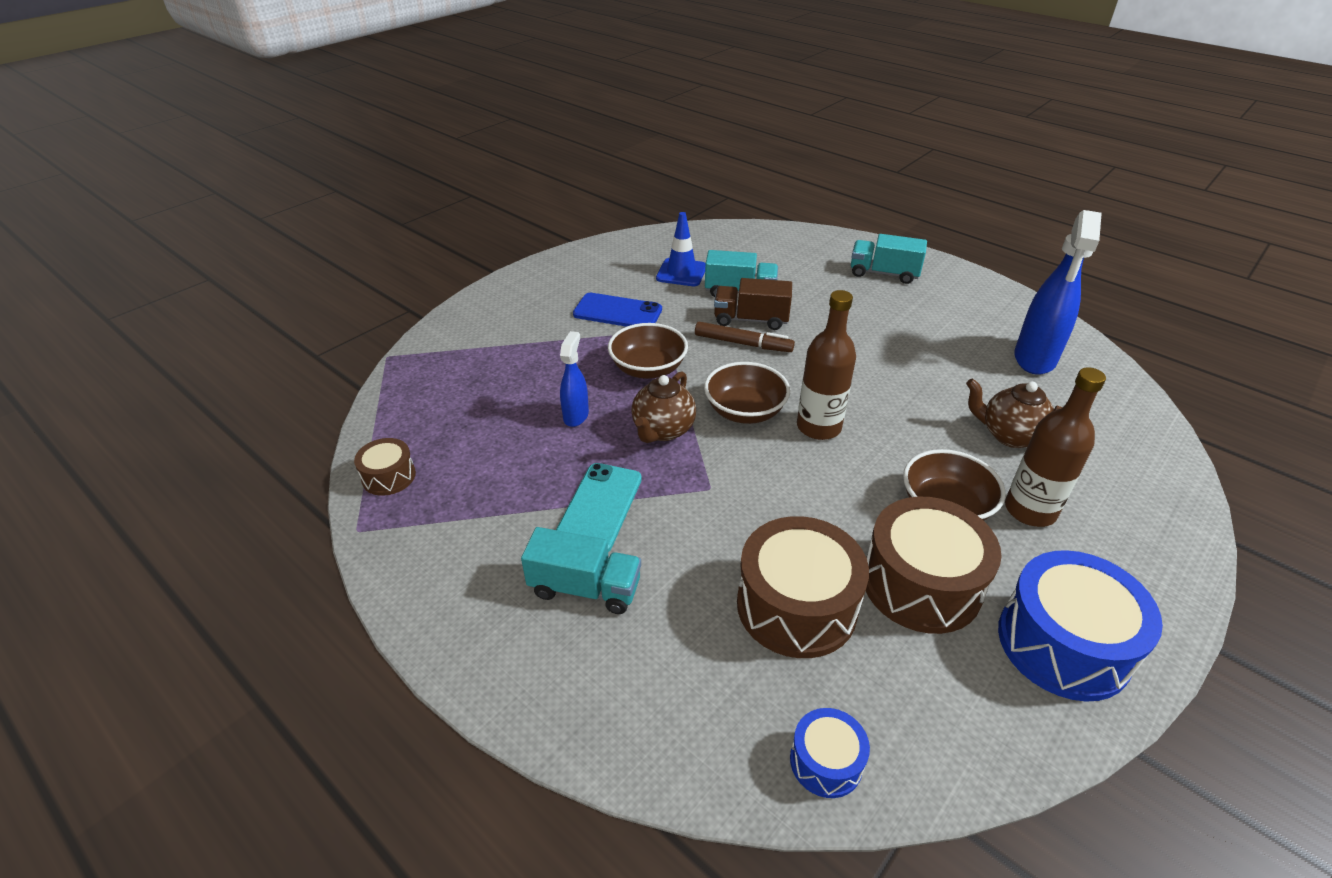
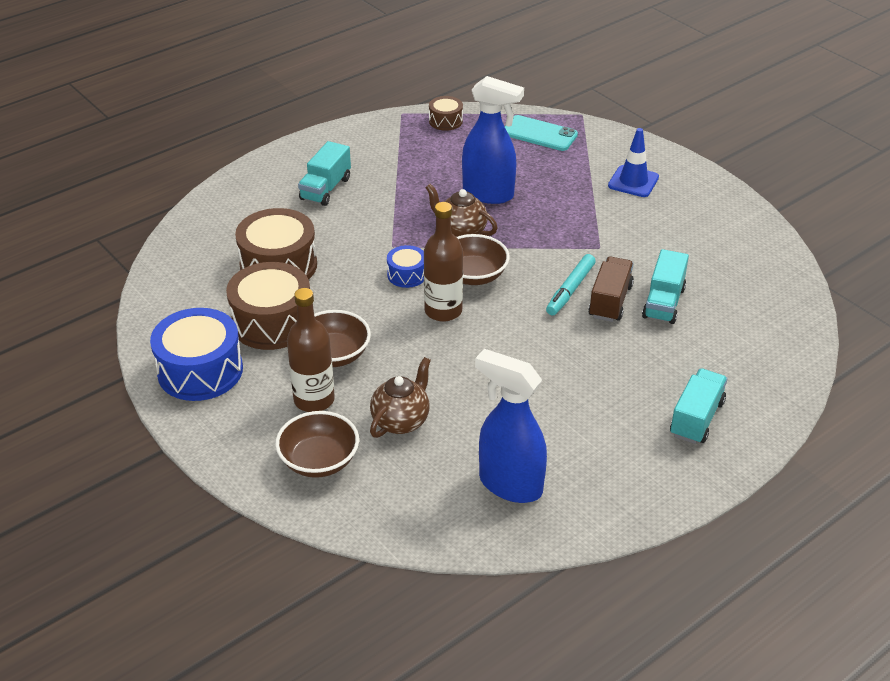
camera: 100 degrees right, 0 degrees up
turquoise phone [556,463,642,552] -> turquoise phone moved to [505,115,578,151]
blue spray bottle [560,331,589,427] -> blue spray bottle [462,76,524,204], size x1.86
blue phone [573,293,662,327] -> none
brown bowl [608,323,688,379] -> brown bowl moved to [275,411,359,478]
blue traffic cone [656,212,705,286] -> blue traffic cone moved to [608,128,659,197]
brown marker [695,322,795,352] -> turquoise marker [546,254,596,316]
blue drum [790,708,870,798] -> blue drum moved to [387,245,424,288]

